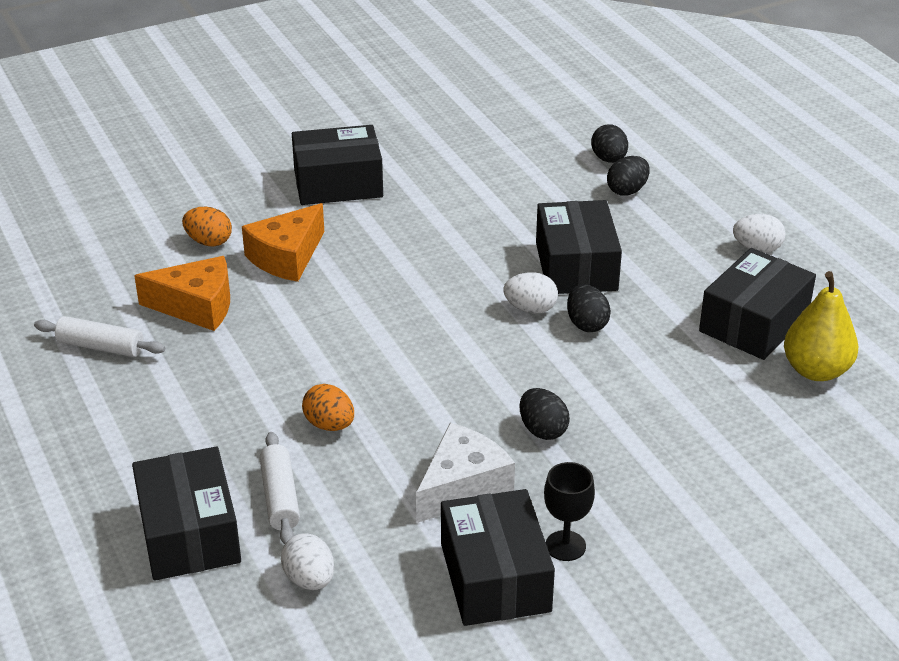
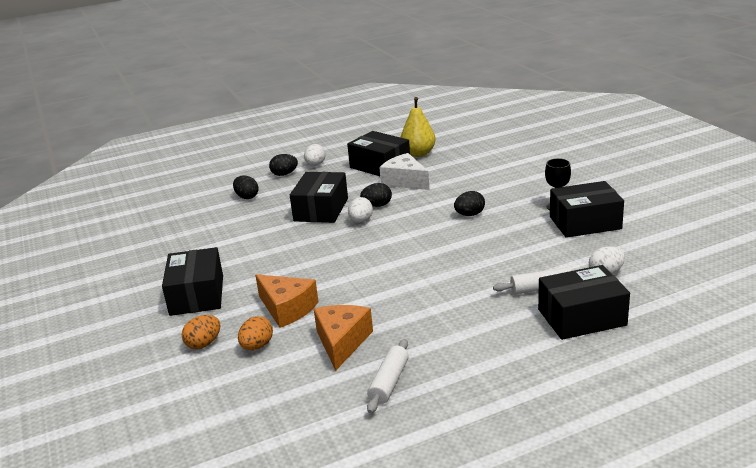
camera: 85 degrees left, 10 degrees down
orange egg [302,384,354,431] -> orange egg moved to [182,315,220,349]
white cheese [416,423,515,523] -> white cheese moved to [379,153,429,190]
black box [536,200,622,294] -> black box turned 75 degrees counterclockwise [290,172,348,223]
black egg [591,124,628,163] -> black egg moved to [269,154,298,176]

